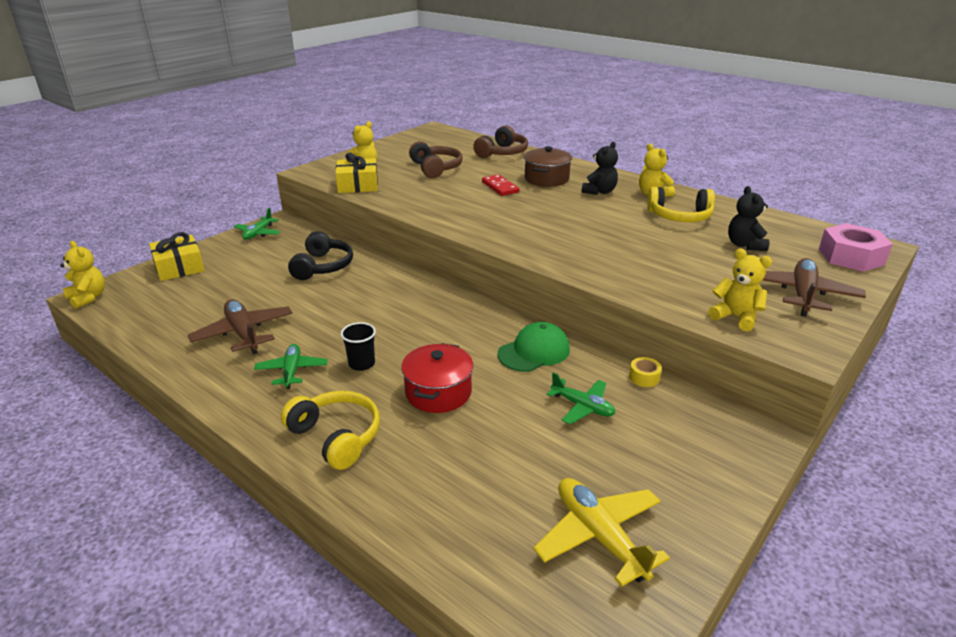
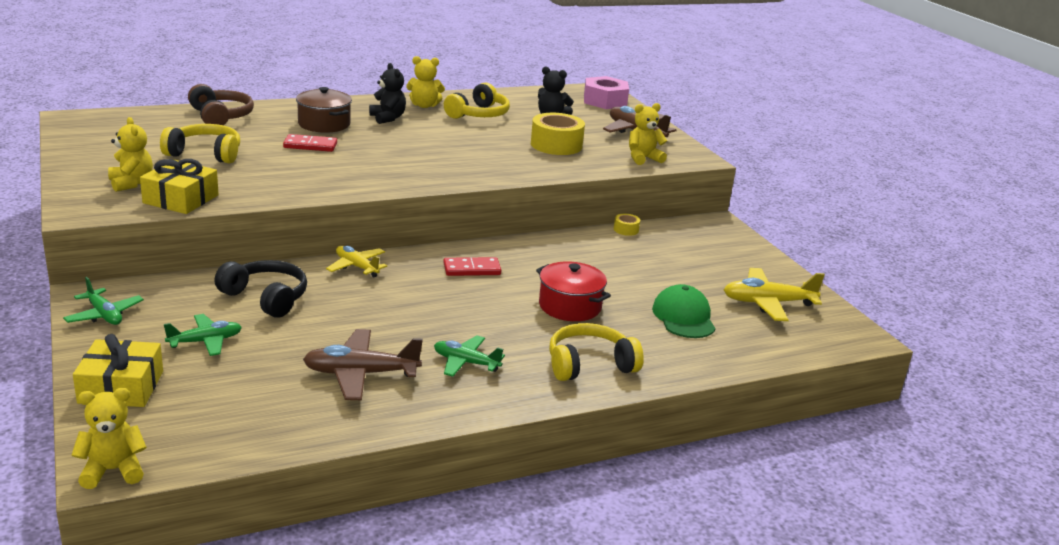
camera: 65 degrees left, 5 degrees down
black cup [341,322,376,371] -> none
brown headphones [409,141,463,178] -> yellow headphones [160,124,240,163]
green cap [498,322,570,372] -> green cap moved to [652,284,716,338]
green plane [547,372,615,424] -> green plane moved to [164,314,242,356]
none -> yellow plane [326,245,387,277]
none -> red domino [443,257,501,276]
none -> yellow tape [531,113,585,155]

